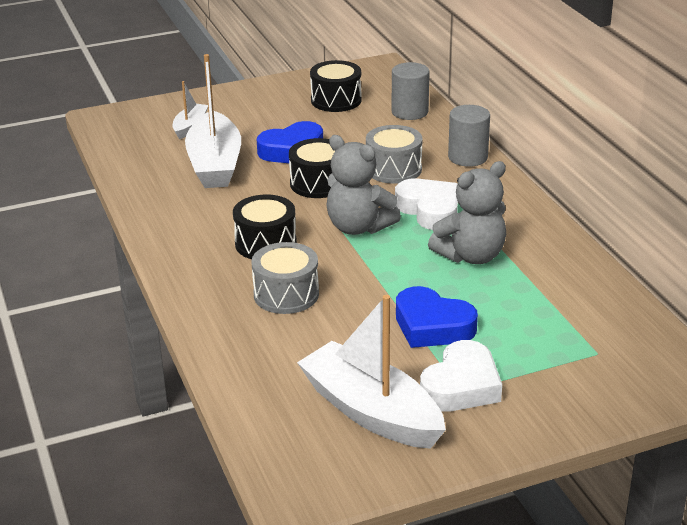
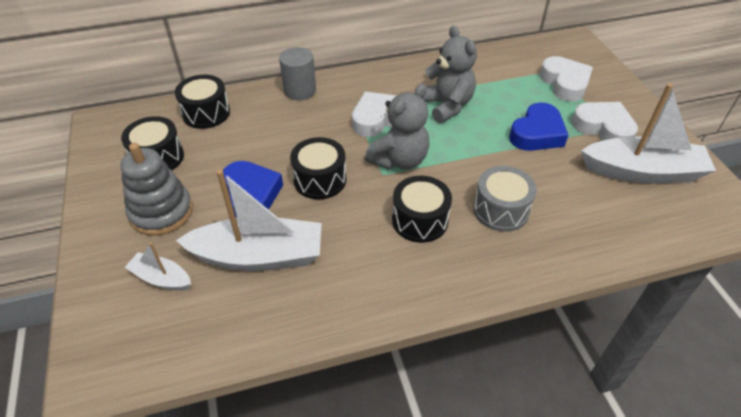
camera: 85 degrees left, 15 degrees up
white boat [297,295,446,449] -> white boat turned 135 degrees counterclockwise [581,83,716,183]
grey drum [366,125,423,184] -> none
grey cylinder [392,62,429,120] -> black drum [175,75,230,129]
none -> grey stacking toy [121,143,193,236]
none -> white heart [540,56,593,102]

